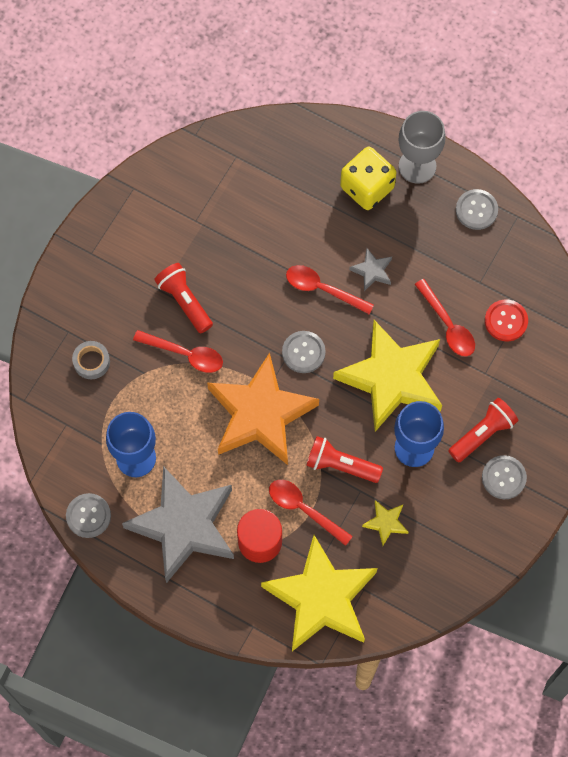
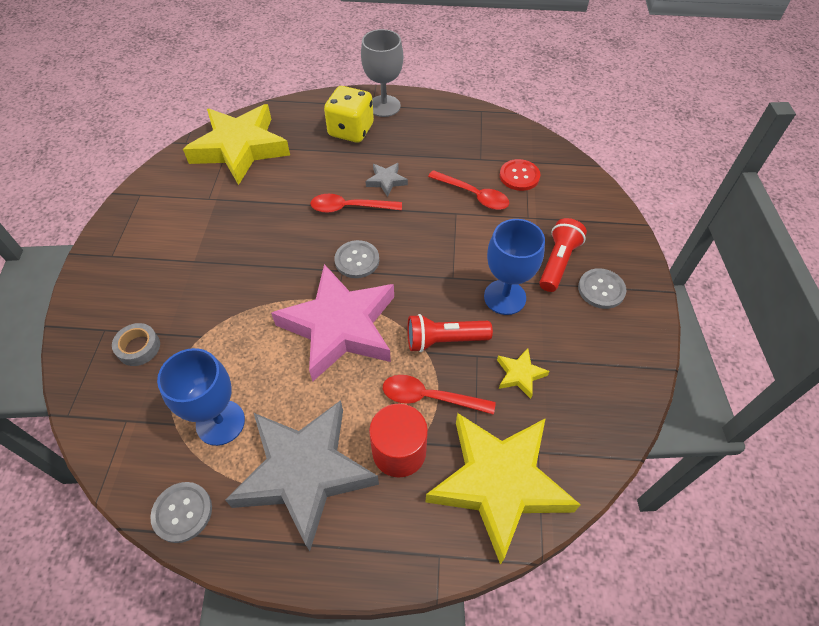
camera: 25 degrees left, 15 degrees down
red spoon [133,330,223,373] -> none
red flashlight [154,263,213,333] -> none
orange star [207,352,319,465] -> pink star [271,264,394,381]
yellow star [333,320,442,432] -> yellow star moved to [183,104,290,185]
grey button [456,189,498,230] -> none

